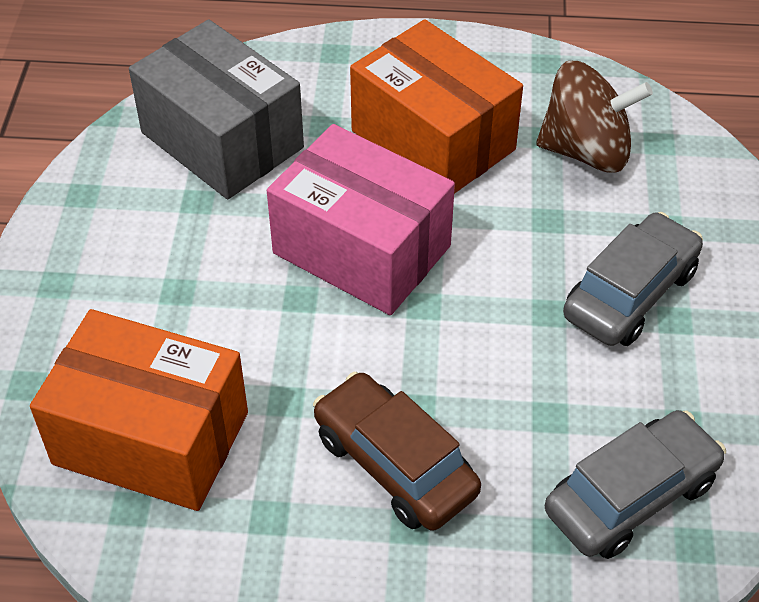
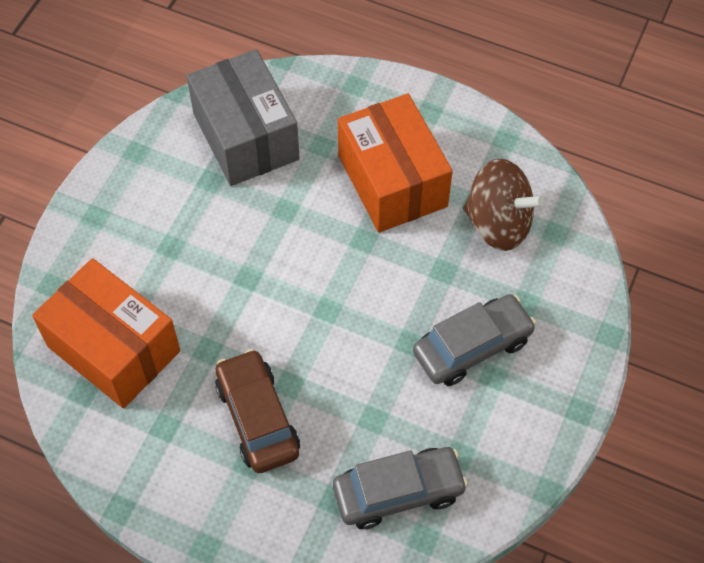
camera: 20 degrees right, 10 degrees up
pink box [267,124,455,315] -> none

